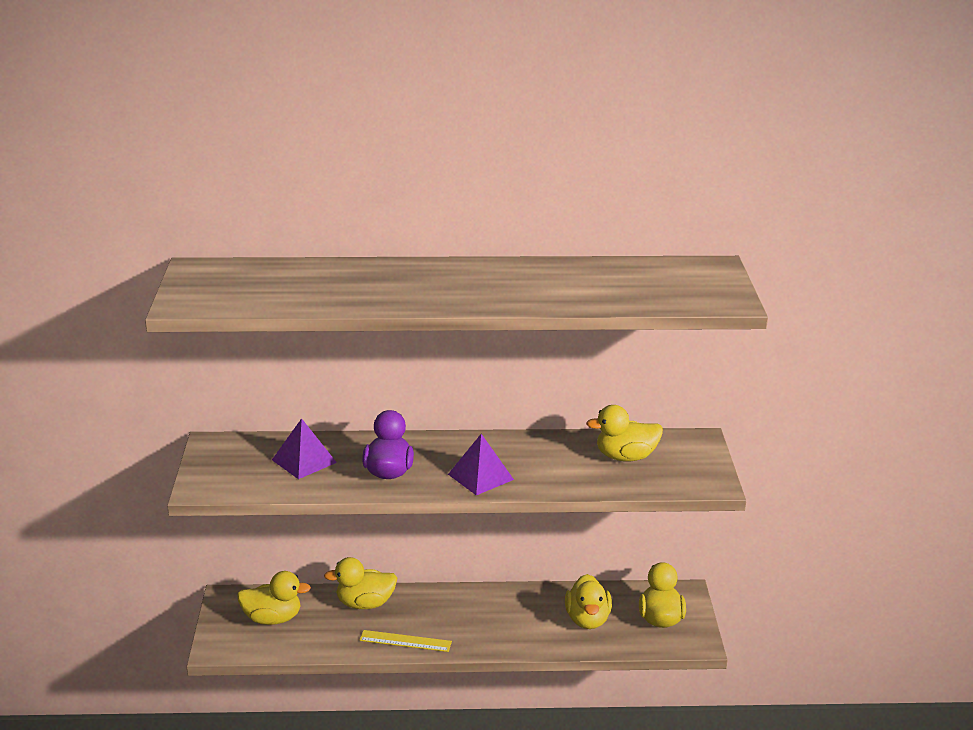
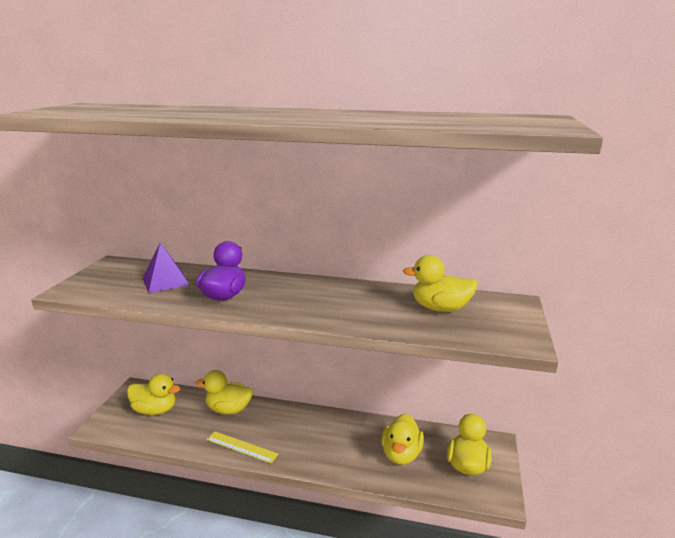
camera: 15 degrees right, 5 degrees down
purple pyramid [448,434,514,495] -> none

